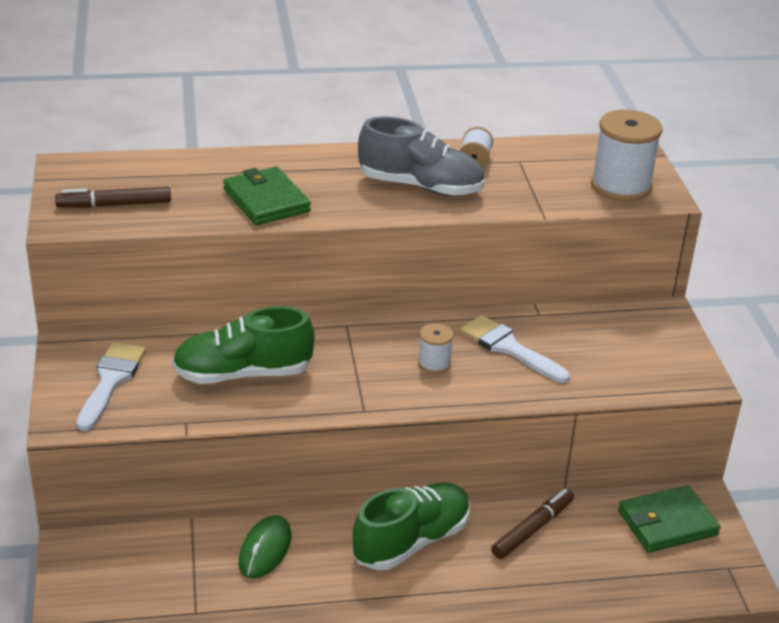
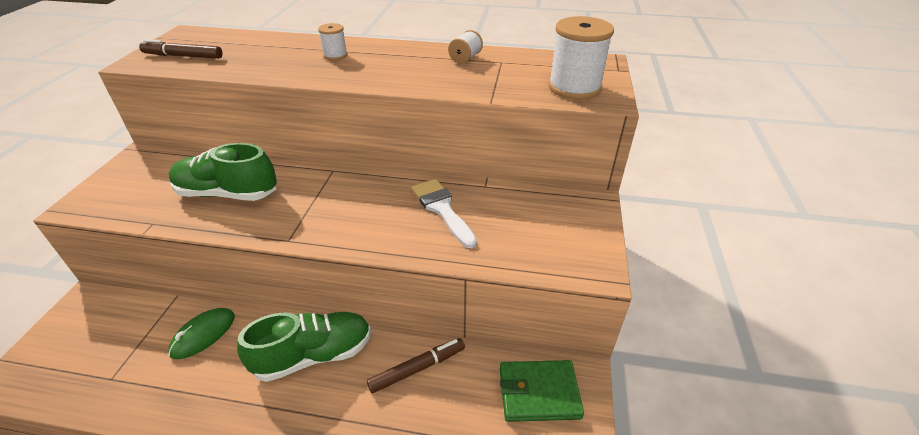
camera: 20 degrees right, 5 degrees up
white brush [77,342,146,431] -> none
green wallet [223,167,311,225] -> none
grey shoe [358,117,485,196] -> none
white spool [418,323,453,374] -> white spool moved to [318,23,348,60]

